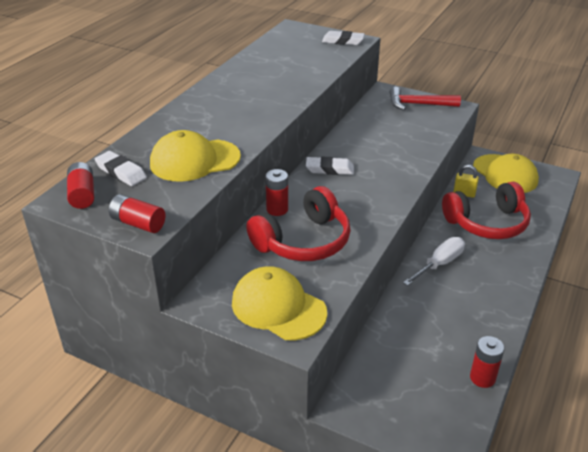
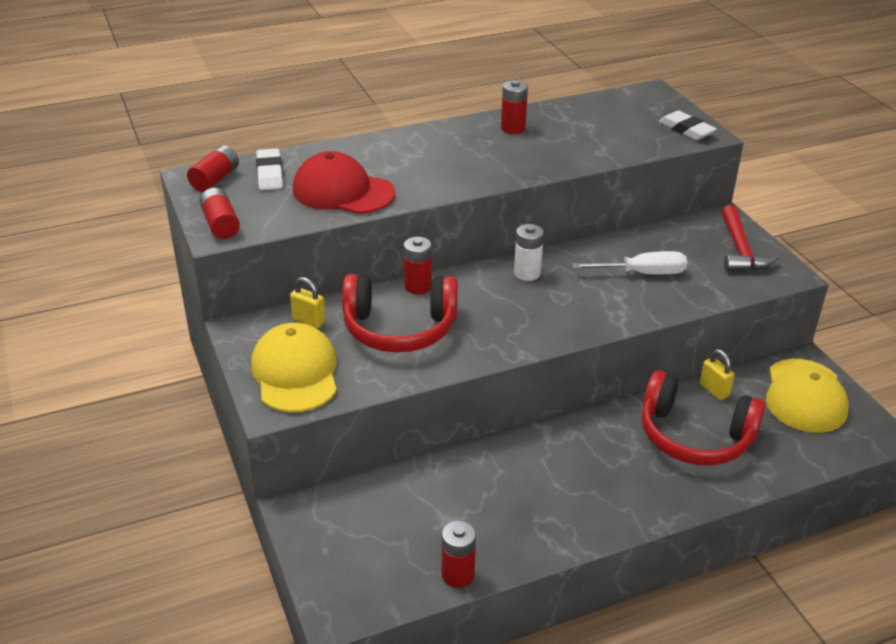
camera: 40 degrees right, 0 degrees up
yellow cap [150,130,241,182] -> red cap [293,151,395,214]
white eraser [306,157,354,175] -> white battery [514,224,544,281]
red hammer [389,87,461,110] -> red hammer turned 135 degrees counterclockwise [721,205,779,271]
white screwdriver [403,237,465,286] -> white screwdriver moved to [572,251,687,274]
none -> yellow padlock [290,277,326,328]
none -> red battery [501,80,528,134]

